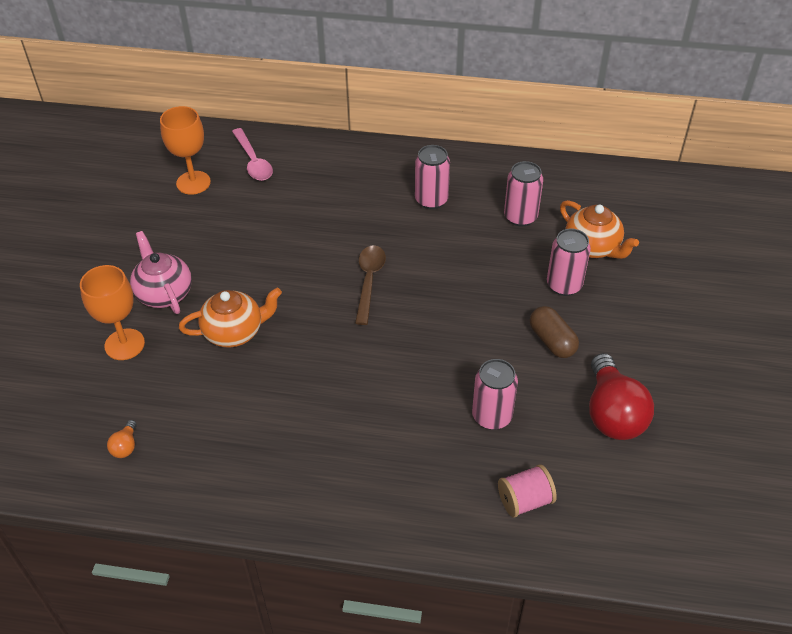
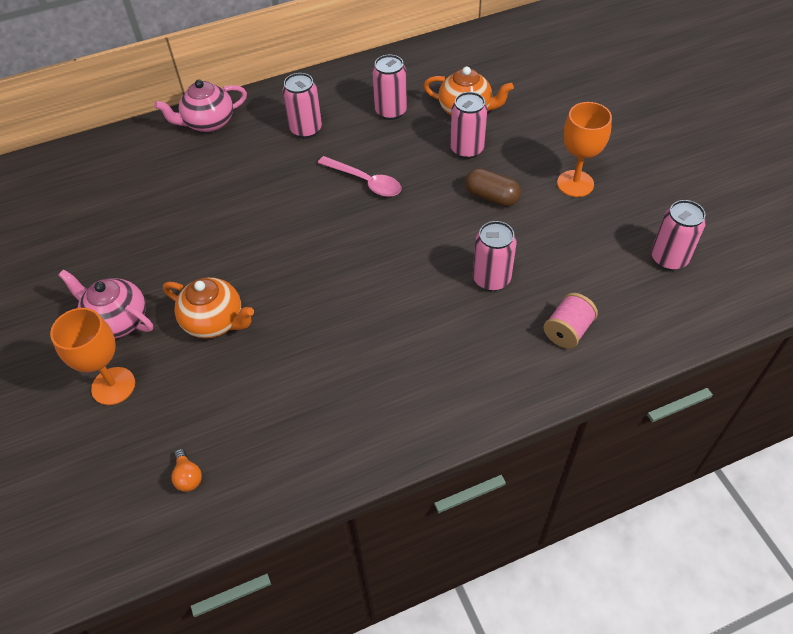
camera: 30 degrees left, 5 degrees up
orange goblet [160,106,211,195] -> orange goblet moved to [557,102,612,197]
orange teapot [179,288,282,347] -> orange teapot turned 75 degrees clockwise [163,277,254,338]
pink spoon [232,128,273,181] -> pink spoon moved to [318,156,401,197]
brown spoon [355,245,386,325] -> none
red light bulb [589,353,654,440] -> none
none -> pink teapot [154,79,247,132]
none -> pink can [651,200,706,270]

